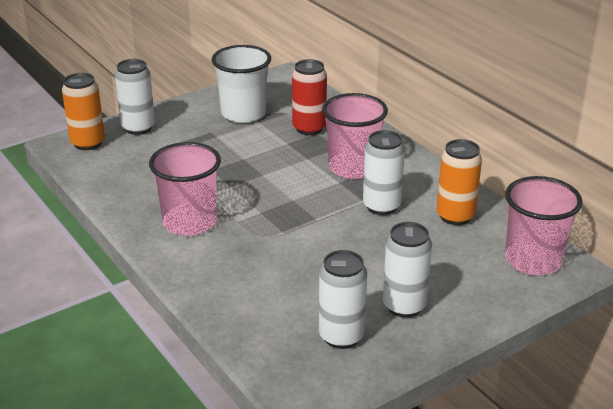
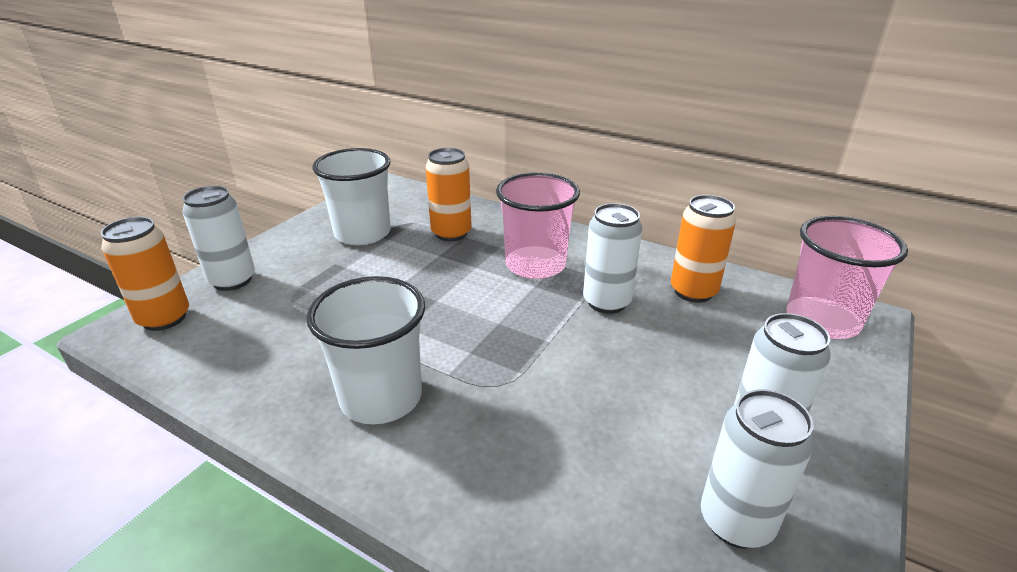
camera: 25 degrees left, 0 degrees up
pink cup [149,142,221,236] -> white cup [306,276,425,424]
red can [292,59,327,135] -> orange can [426,148,472,241]

